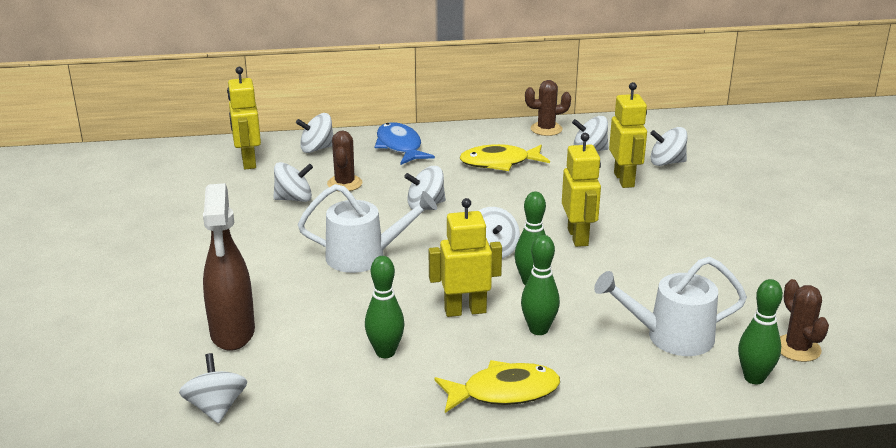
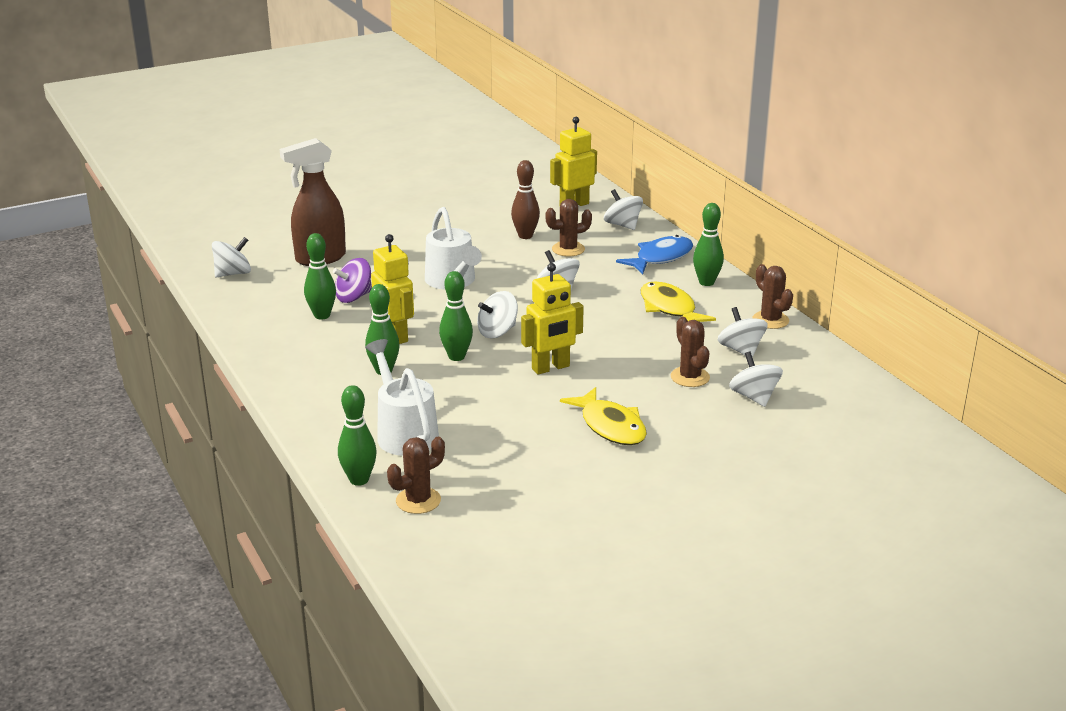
camera: 70 degrees right, 0 degrees up
white spinning top [273,162,313,202] -> brown bowling pin [511,160,540,239]
yellow fish [435,360,560,413] -> yellow fish moved to [560,387,647,445]
yellow robot [609,82,647,188] -> brown cactus [671,317,710,387]
none -> purple spinning top [333,258,372,303]
none -> green bowling pin [693,203,724,286]

